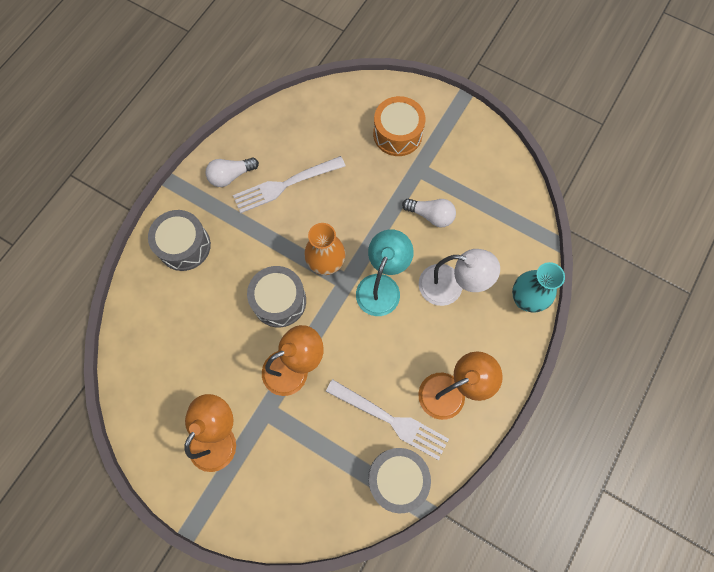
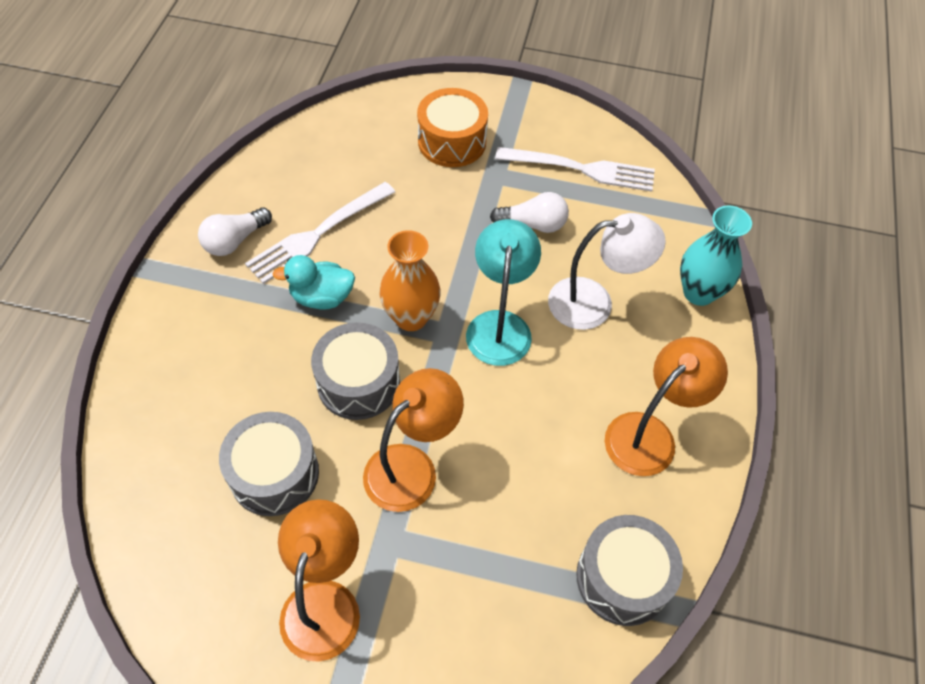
camera: 20 degrees left, 15 degrees down
grey drum [148,210,211,271] -> grey drum moved to [219,412,319,516]
white fork [326,379,449,460] -> white fork moved to [495,147,655,192]
none -> turquoise duck [272,255,355,310]

